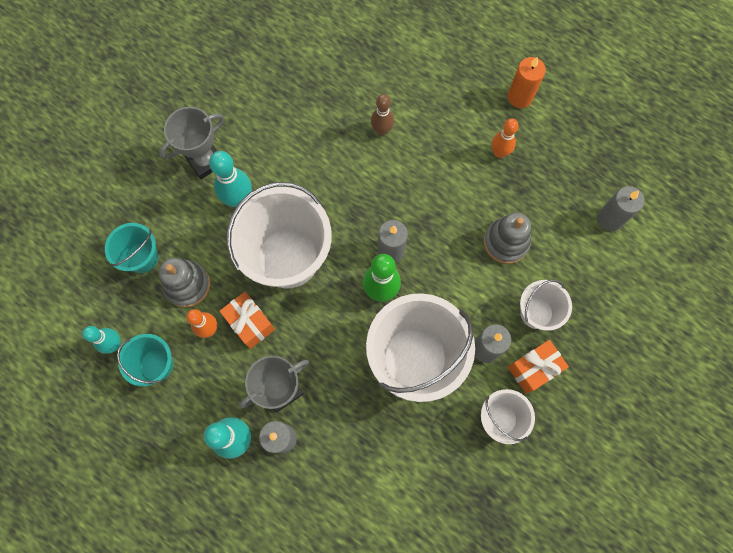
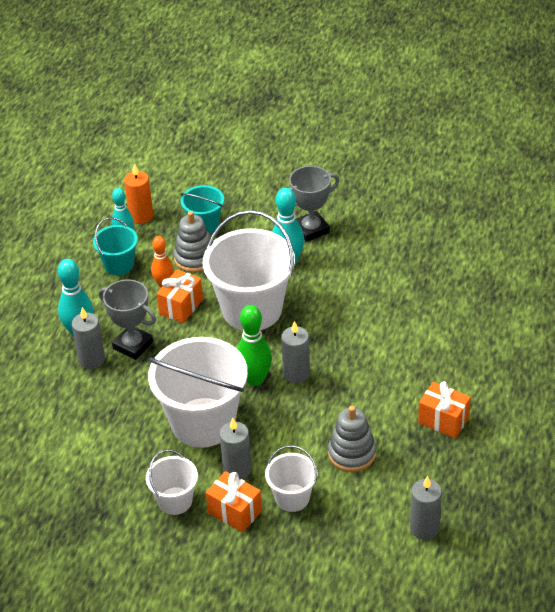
camera: 70 degrees right, 30 degrees down
grey trophy [159,107,224,179] -> grey trophy turned 60 degrees counterclockwise [289,166,340,242]
brown bowling pin [371,94,394,135] -> none
orange bowling pin [492,118,519,158] -> orange gift [418,381,471,438]
orange candle [508,57,546,108] -> orange candle moved to [124,164,153,224]

